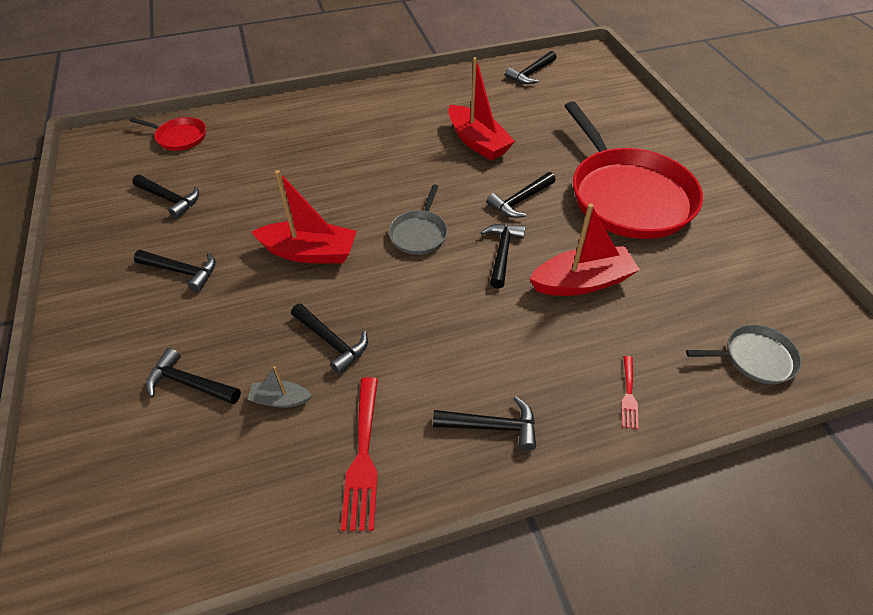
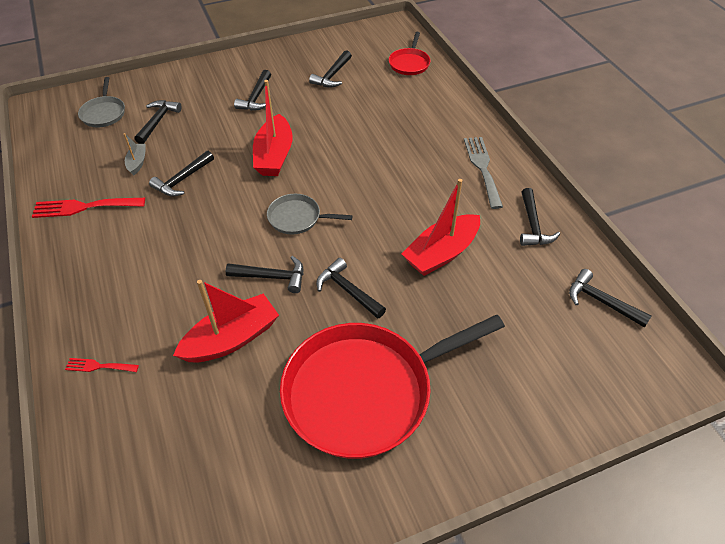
camera: 85 degrees right, 0 degrees up
black hammer [433,396,536,451] -> black hammer moved to [520,188,560,246]
red boat [529,204,640,296] -> red boat turned 105 degrees counterclockwise [173,280,279,362]
grey pan [686,324,802,384] -> grey pan moved to [78,77,125,127]
none -> grey fork [464,137,503,209]

